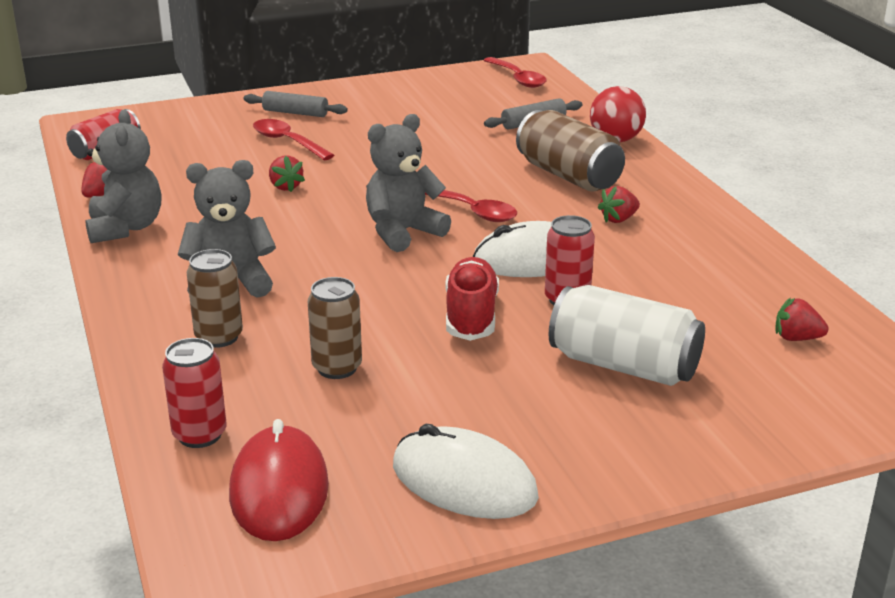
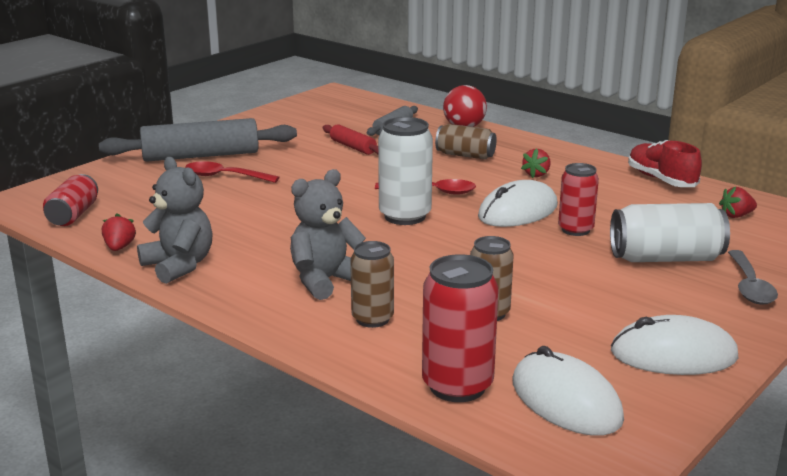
camera: 30 degrees left, 5 degrees down
red can [162,338,226,448] -> red can [422,254,499,402], size x1.51
red mouse [229,419,329,541] -> white mouse [512,346,624,436]
grey rolling pin [243,91,348,117] -> grey rolling pin [99,118,297,162], size x1.99
red strawberry [269,156,305,192] -> none
grey teddy bear [366,114,451,252] -> white can [378,117,433,225]
red shoe [446,257,499,341] -> red shoe moved to [628,140,702,187]
red spoon [484,57,547,88] -> none
brown can [516,110,625,192] -> brown can [435,124,496,160], size x0.66
none -> red rolling pin [322,124,378,155]
none -> grey spoon [728,250,778,305]

